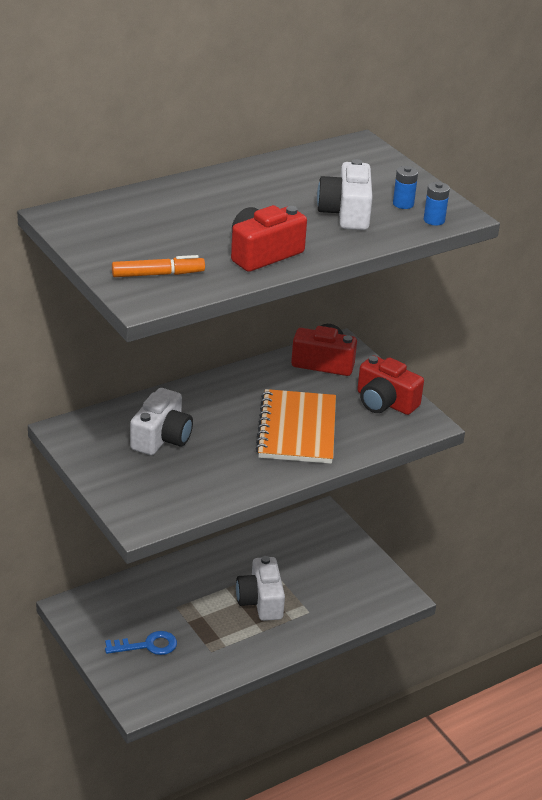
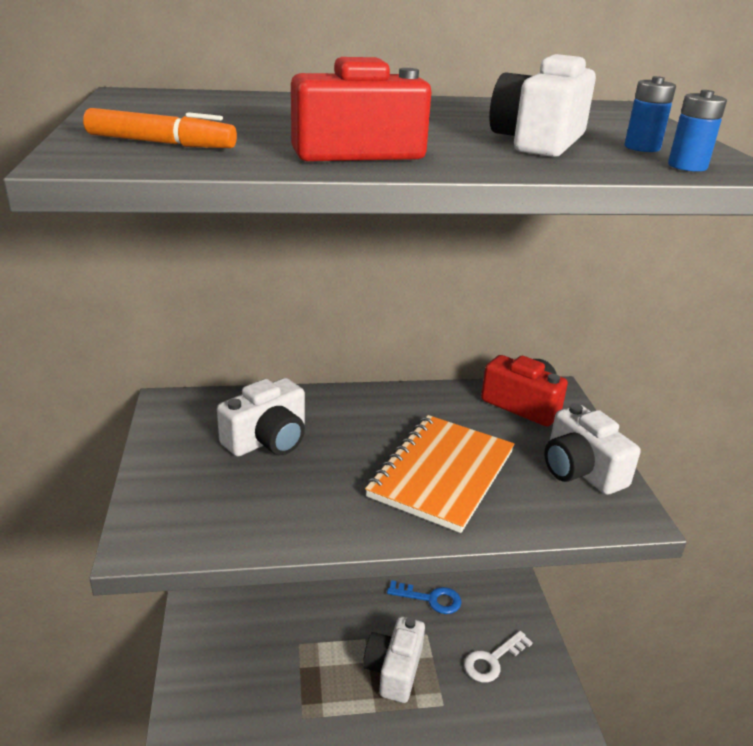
camera: 25 degrees right, 5 degrees down
blue key [105,631,177,655] -> blue key moved to [387,580,461,614]
red camera [357,355,424,415] -> white camera [544,404,641,495]
none -> white key [464,631,533,683]

